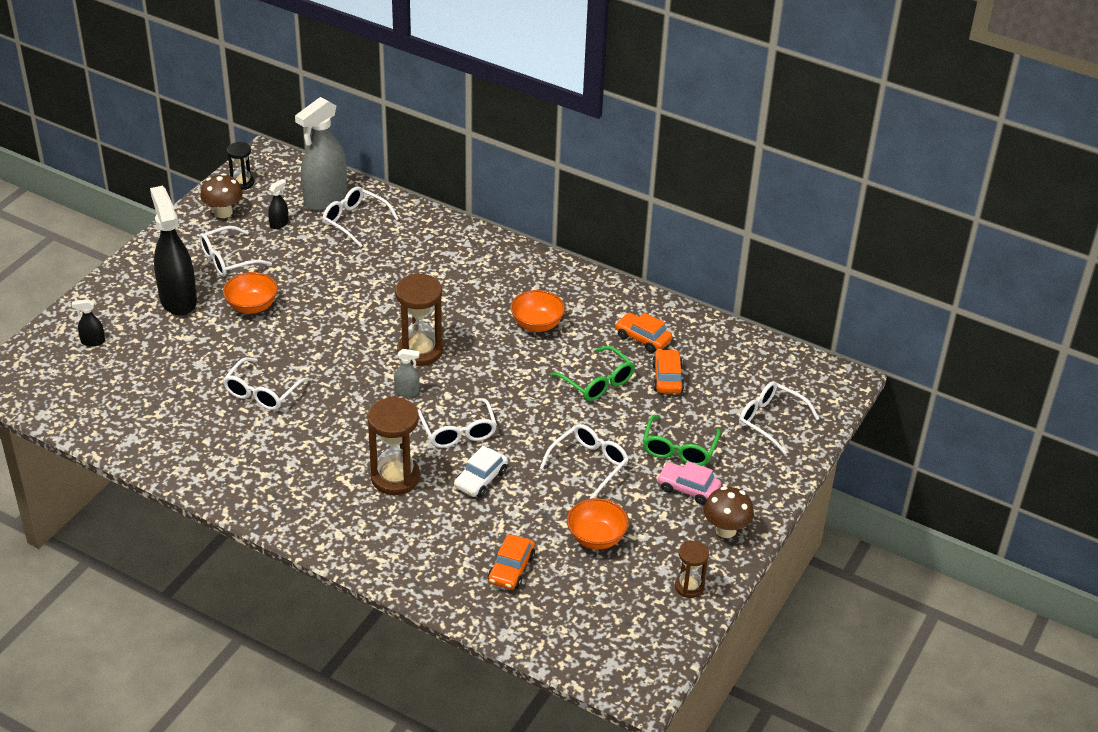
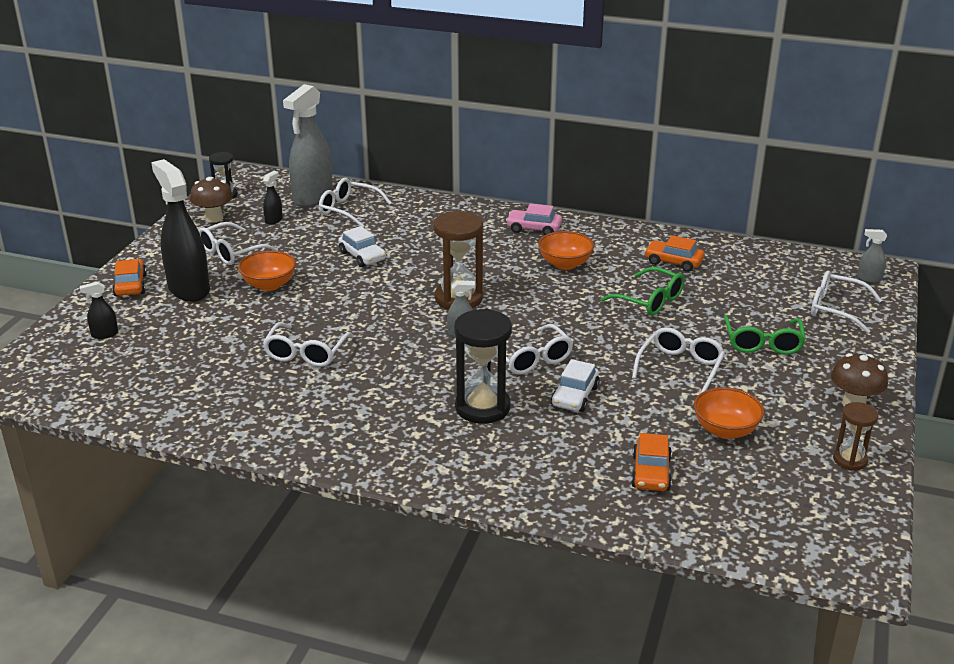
camera: 10 degrees left, 10 degrees down
brown hourglass [367,397,420,495] -> black hourglass [454,309,512,424]
orange car [652,349,684,393] -> orange car moved to [112,259,147,296]
pink car [657,461,721,505] -> pink car moved to [506,203,562,235]
none -> white car [338,226,386,267]
none -> grey spray bottle [857,229,887,283]

